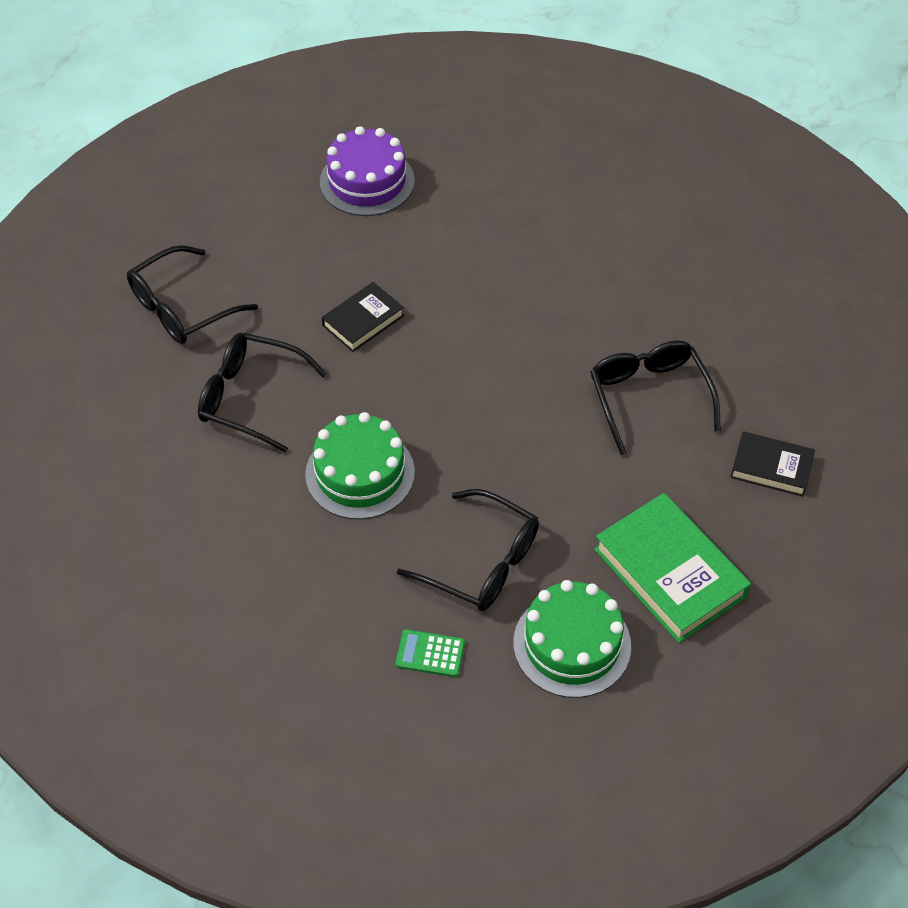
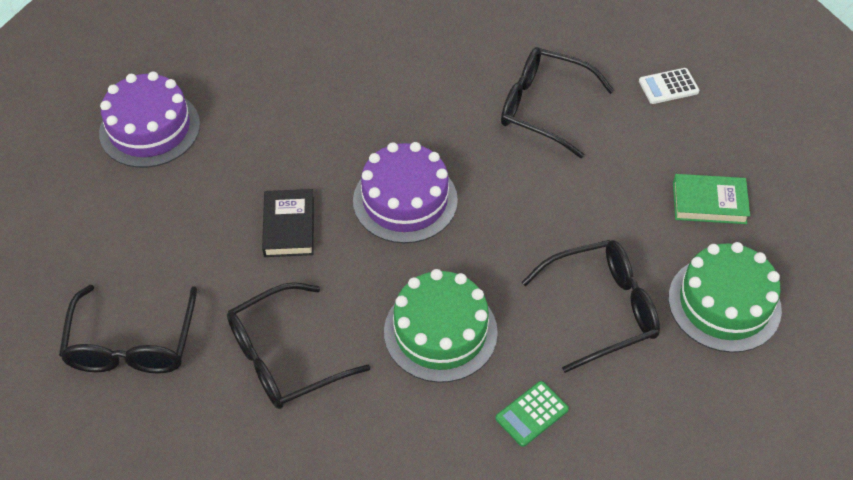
camera: 50 degrees left, 0 degrees up
green calculator [396,629,465,677] -> green calculator moved to [495,381,569,447]
green book [594,493,751,643] -> green book [673,174,750,224], size x0.58
black book [730,431,815,497] -> white calculator [639,68,700,104]
none -> purple cake [353,142,458,243]

